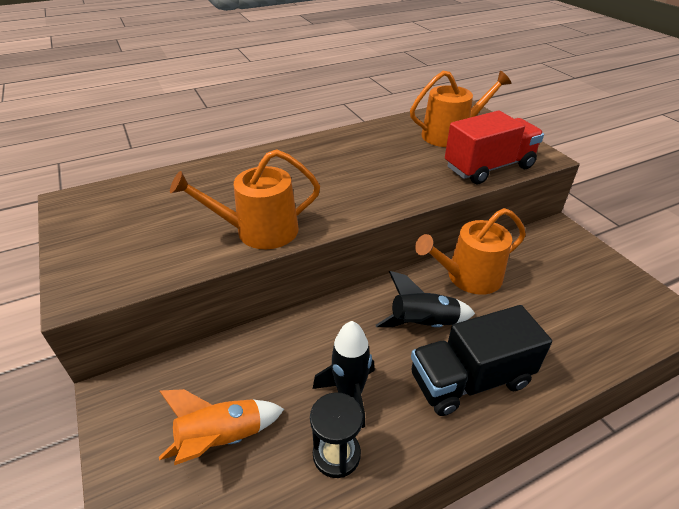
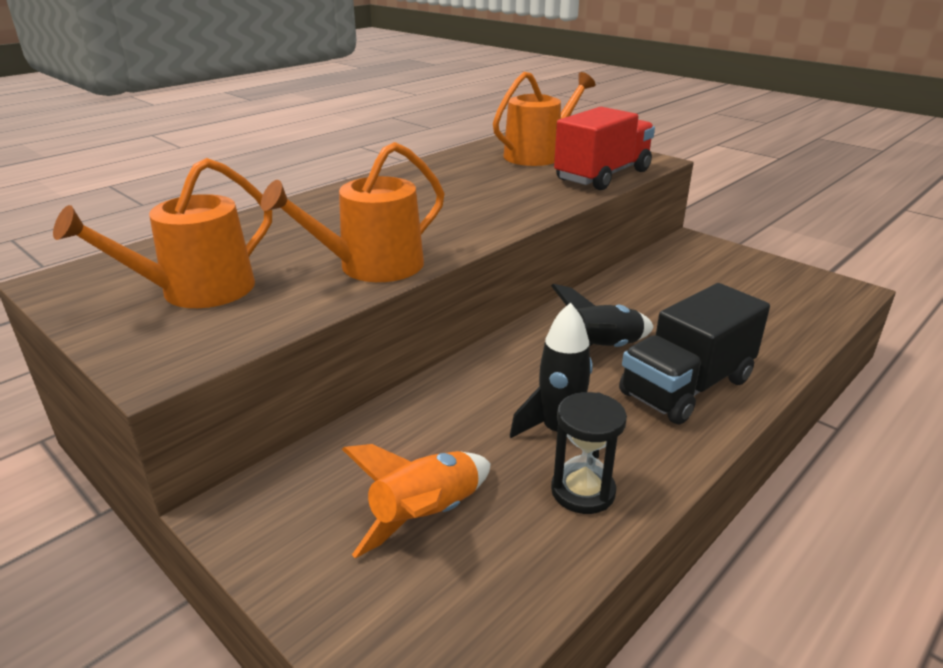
camera: 20 degrees left, 10 degrees down
orange watering can [415,208,526,295] -> orange watering can moved to [53,158,272,308]

